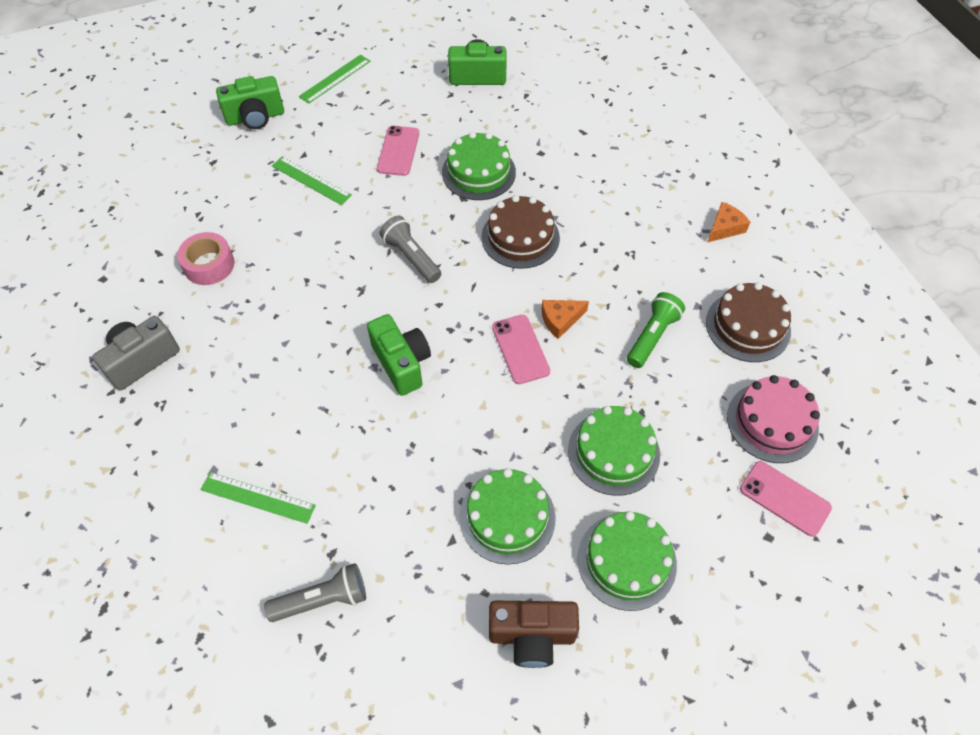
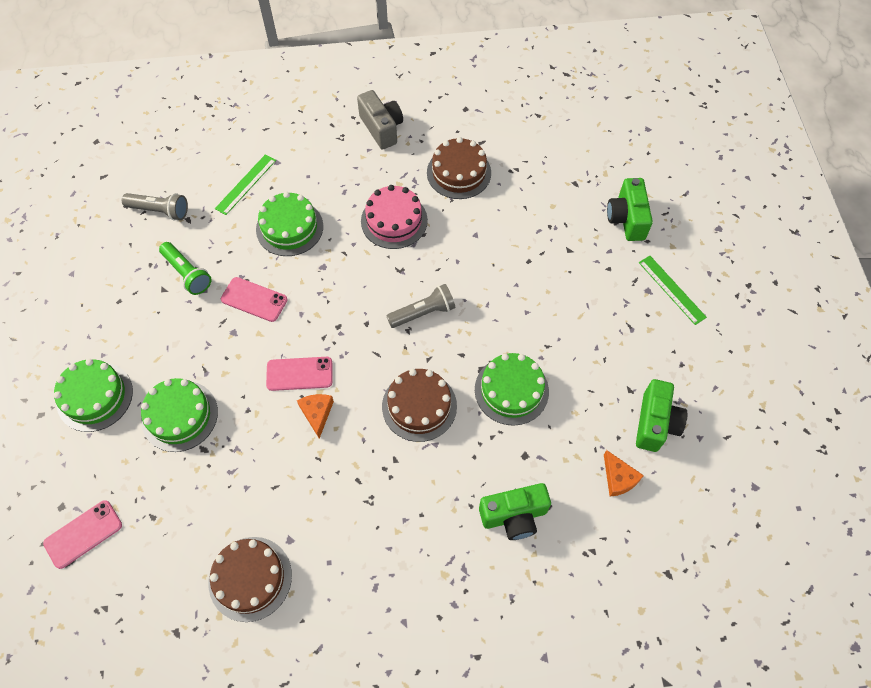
camera: 105 degrees right, 5 degrees up
pink tape [177,232,235,285] -> brown cake [427,137,491,199]
grey flashlight [264,563,366,622] -> grey flashlight turned 75 degrees counterclockwise [122,193,188,220]
green ruler [272,156,352,205] -> none
green camera [367,314,431,396] -> green camera moved to [479,483,551,540]
pink phone [377,126,419,176] -> pink phone moved to [221,277,288,322]
green cake [459,468,556,565] -> green cake moved to [256,192,323,256]
brown camera [489,601,579,668] -> none
green flashlight [627,292,685,368] -> green flashlight moved to [159,242,212,295]
orange cheese [707,202,750,243] -> orange cheese moved to [604,450,644,497]
pink cake [727,375,820,463] -> pink cake moved to [361,185,428,249]

